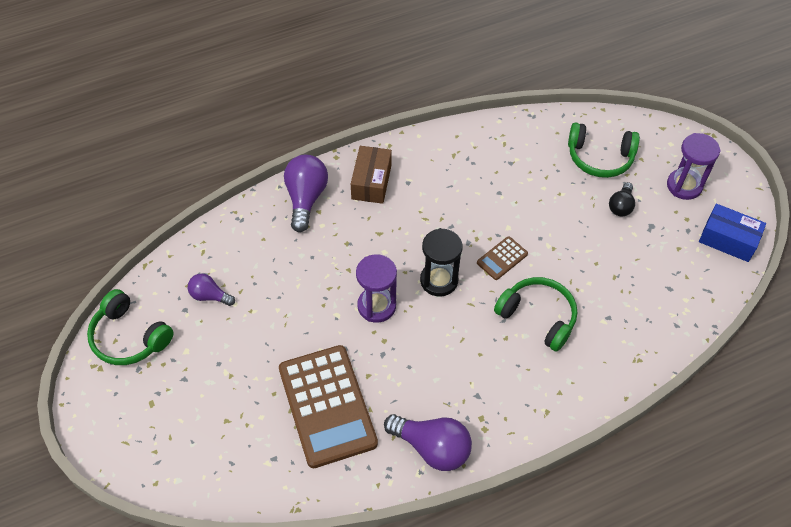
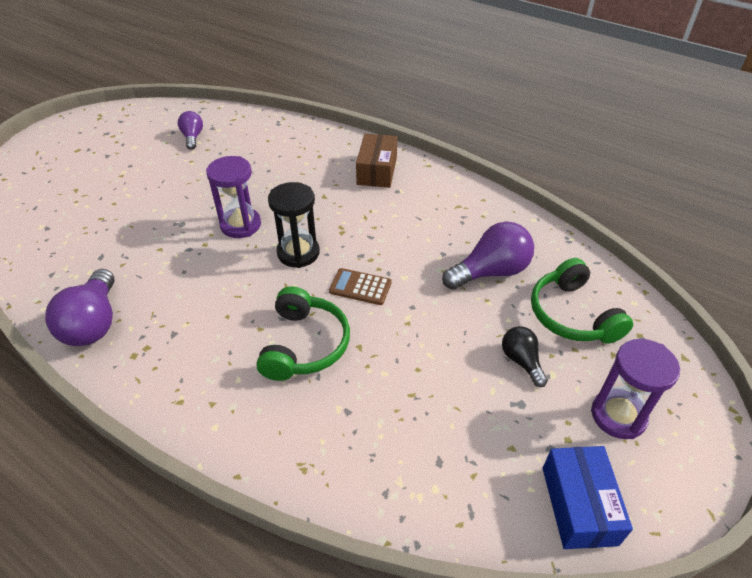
camera: 60 degrees right, 10 degrees down
green headphones [87,289,174,365] -> none
brown calculator [279,345,378,468] -> none
purple light bulb [284,155,328,232] -> purple light bulb moved to [442,222,534,290]
brown box [351,146,392,204] -> brown box turned 60 degrees counterclockwise [356,134,397,188]
black light bulb [609,182,635,216] -> black light bulb turned 75 degrees clockwise [502,326,548,387]

